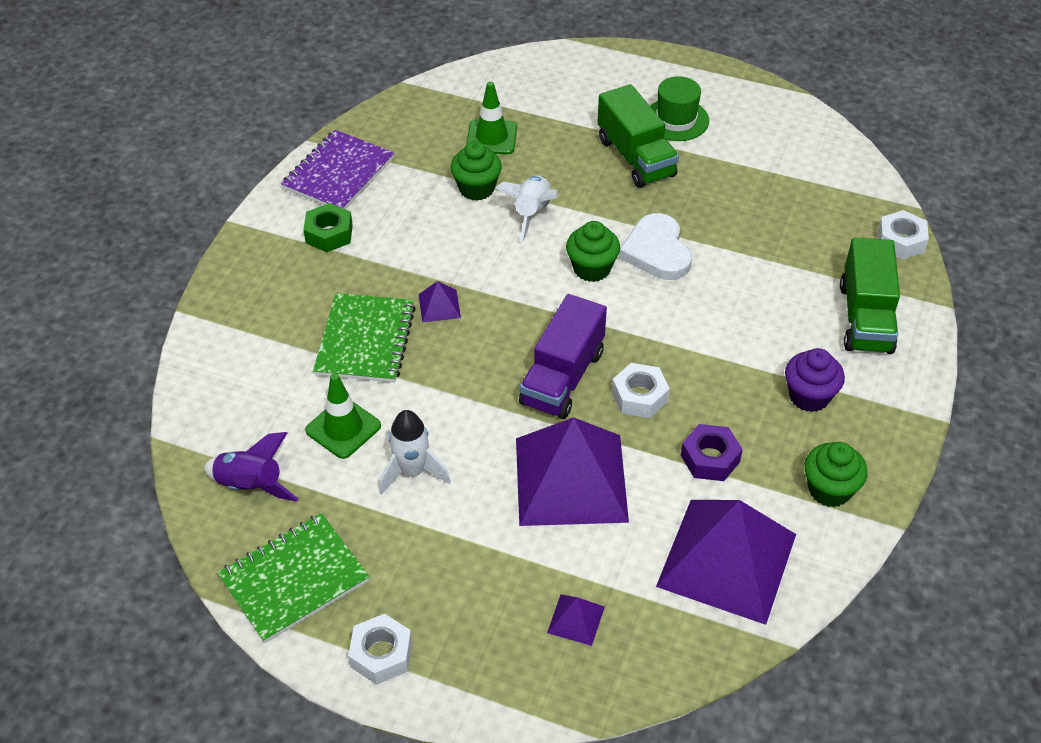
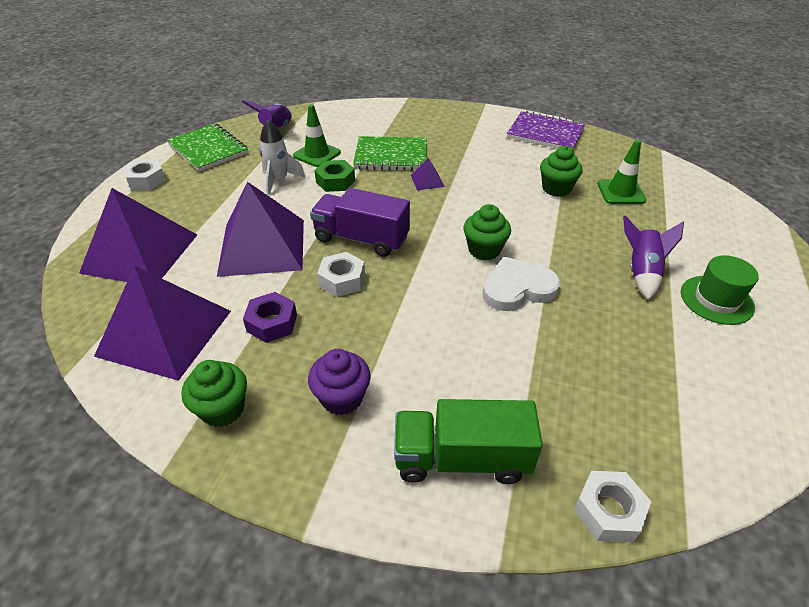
camera: 85 degrees right, 5 degrees down
green nut [303,203,353,252] -> green nut moved to [314,160,355,192]
white rocket [495,175,558,242] -> none
purple pyramid [547,594,604,646] -> purple pyramid [79,188,197,282], size x2.49
green truck [597,84,679,188] -> purple rocket [623,215,684,300]

